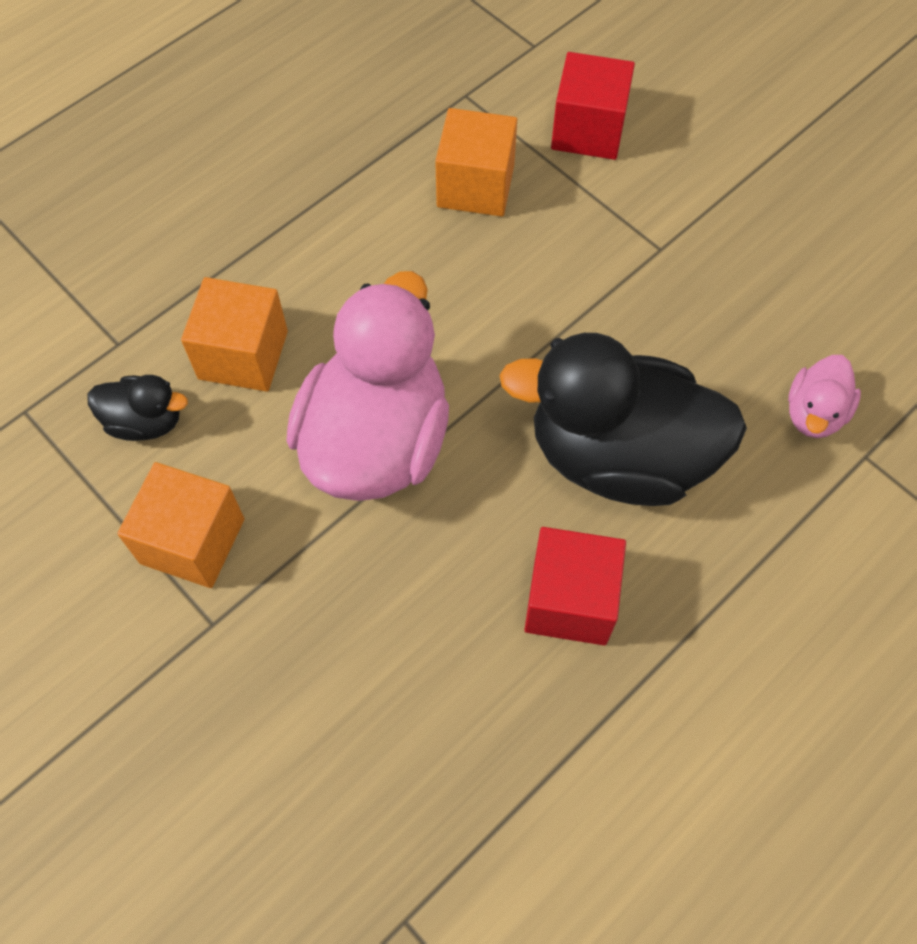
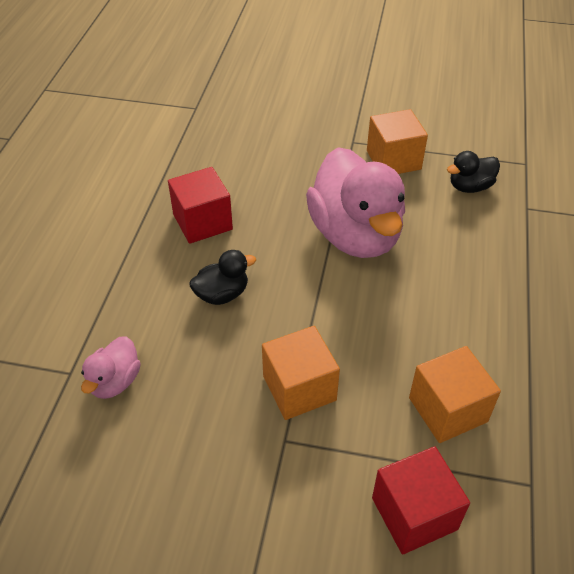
camera: 145 degrees right, 15 degrees down
orange cube [181,277,288,392] -> orange cube moved to [262,326,340,420]
black duck [499,333,747,506] -> black duck [189,250,256,305], size x0.46
pink duck [788,355,861,438] -> pink duck turned 150 degrees counterclockwise [81,336,141,399]

